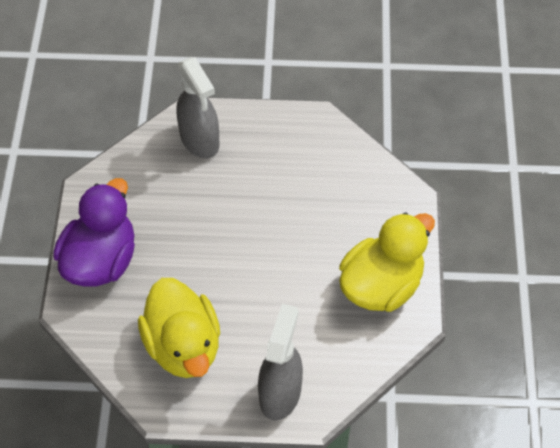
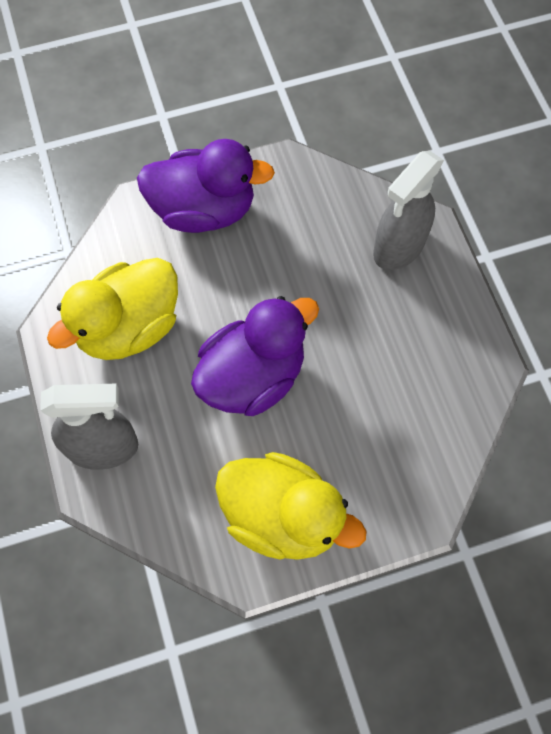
camera: 70 degrees right, 10 degrees up
none -> purple duck [191,296,319,416]

